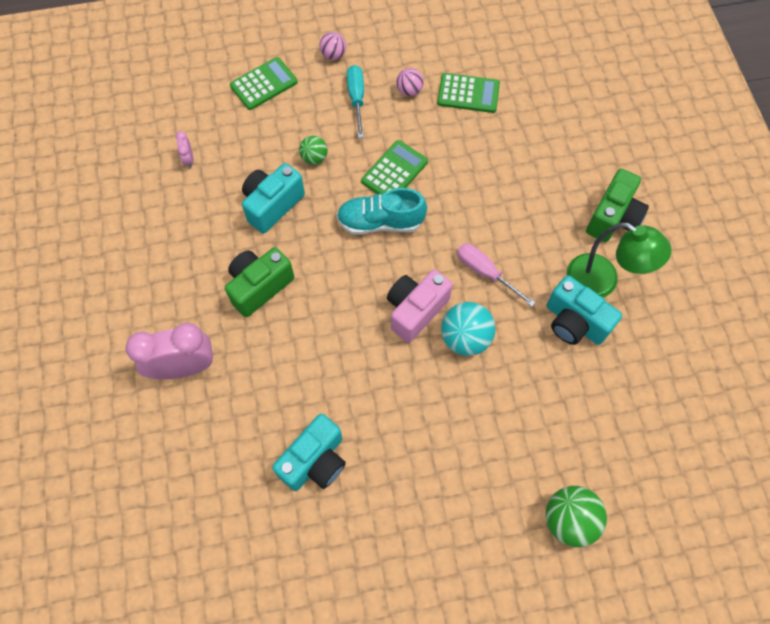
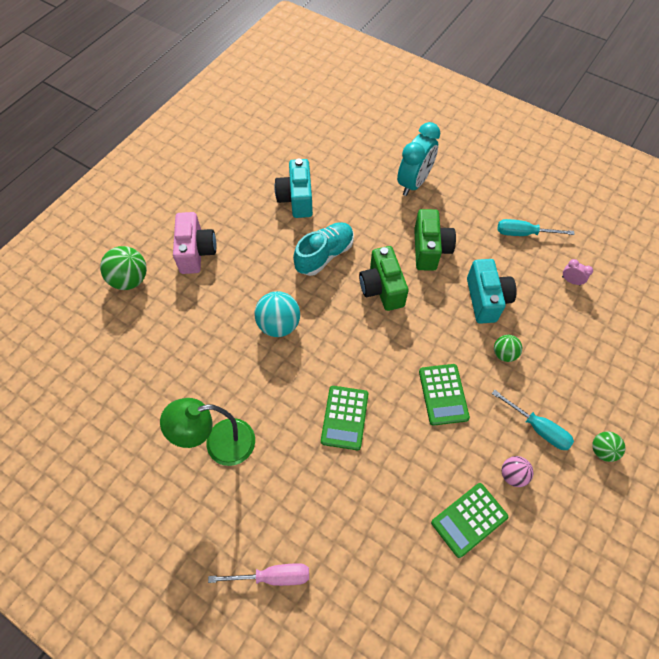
camera: 135 degrees right, 5 degrees down
pink clock [126,323,213,379] -> turquoise clock [397,122,440,196]
green calculator [230,57,298,110] -> green calculator moved to [321,386,368,450]
pink ball [319,32,346,60] -> green ball [592,432,625,462]
turquoise shoe [337,188,427,235] -> turquoise shoe moved to [293,222,354,276]
pink camera [387,269,453,343] -> pink camera moved to [173,212,216,274]
pink screwdriver [457,243,536,307] -> pink screwdriver moved to [208,563,309,586]
turquoise camera [546,275,622,345] -> none
green camera [586,169,649,242] -> green camera moved to [359,246,408,311]
none -> turquoise screwdriver [497,219,575,236]

